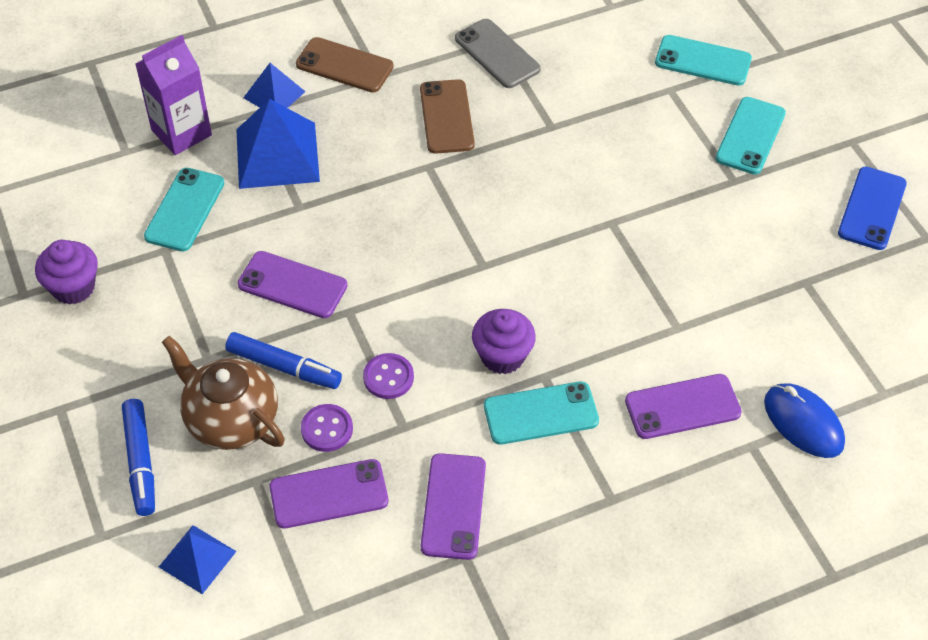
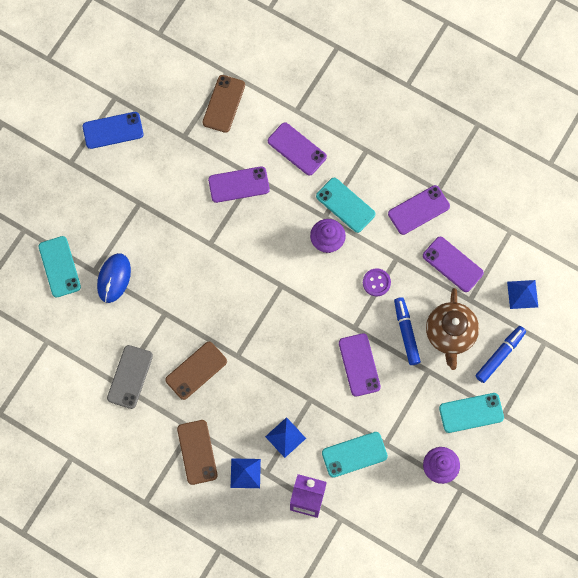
camera: 125 degrees left, 20 degrees up
blue pyramid [236,99,320,189] -> blue pyramid [265,417,306,458], size x0.58
purple button [301,404,353,452] -> none
turquoise phone [715,97,786,175] -> turquoise phone moved to [439,393,504,433]
blue mouse [764,383,845,458] -> blue mouse moved to [97,253,131,303]
none -> brown phone [202,75,245,133]
none -> purple phone [208,166,270,203]

